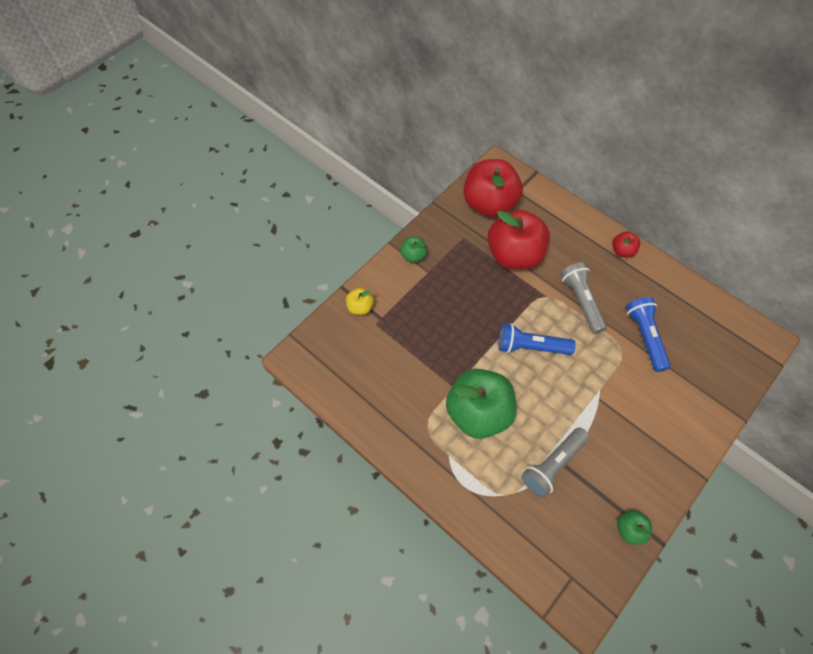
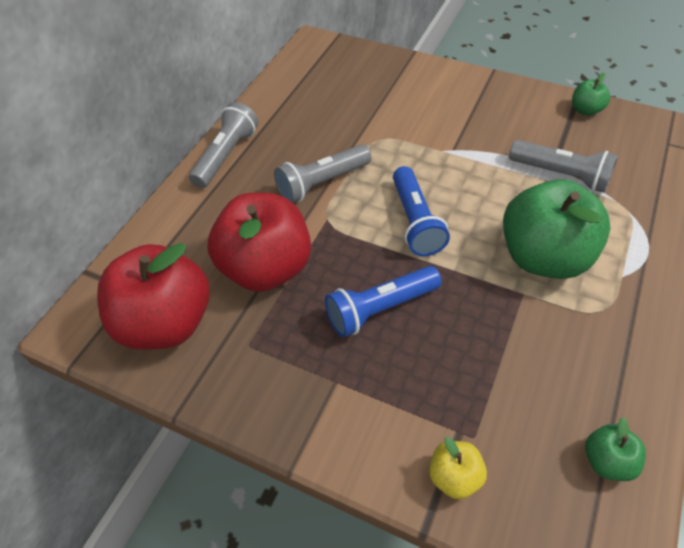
camera: 105 degrees left, 10 degrees down
green apple [400,237,427,263] -> green apple moved to [585,417,646,481]
red apple [612,231,640,257] -> grey flashlight [189,102,258,188]
blue flashlight [626,297,671,372] -> blue flashlight moved to [325,266,442,337]

